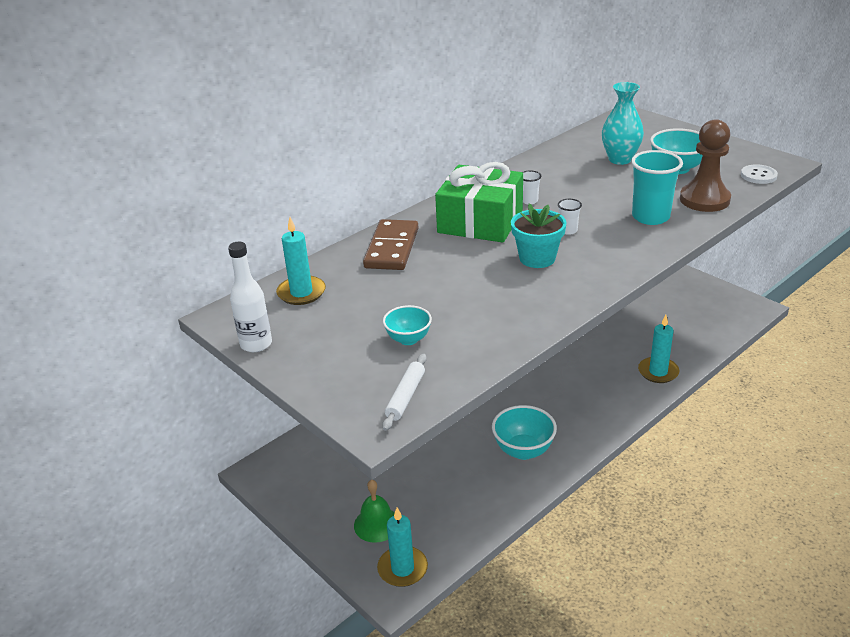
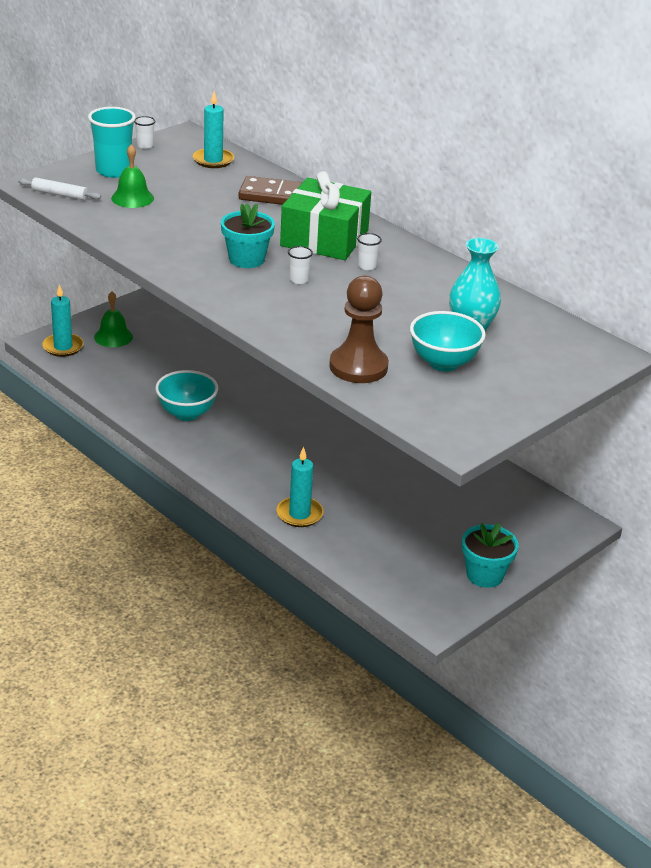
camera: 85 degrees right, 0 degrees up
white bottle [228,242,272,352] -> white cup [134,116,155,149]
turquoise bowl [383,305,432,345] -> green bell [111,144,154,208]
turquoise cup [631,150,683,225] -> turquoise cup moved to [88,107,136,178]
white button [741,164,778,184] -> none
none -> turquoise flower pot [462,523,519,588]

